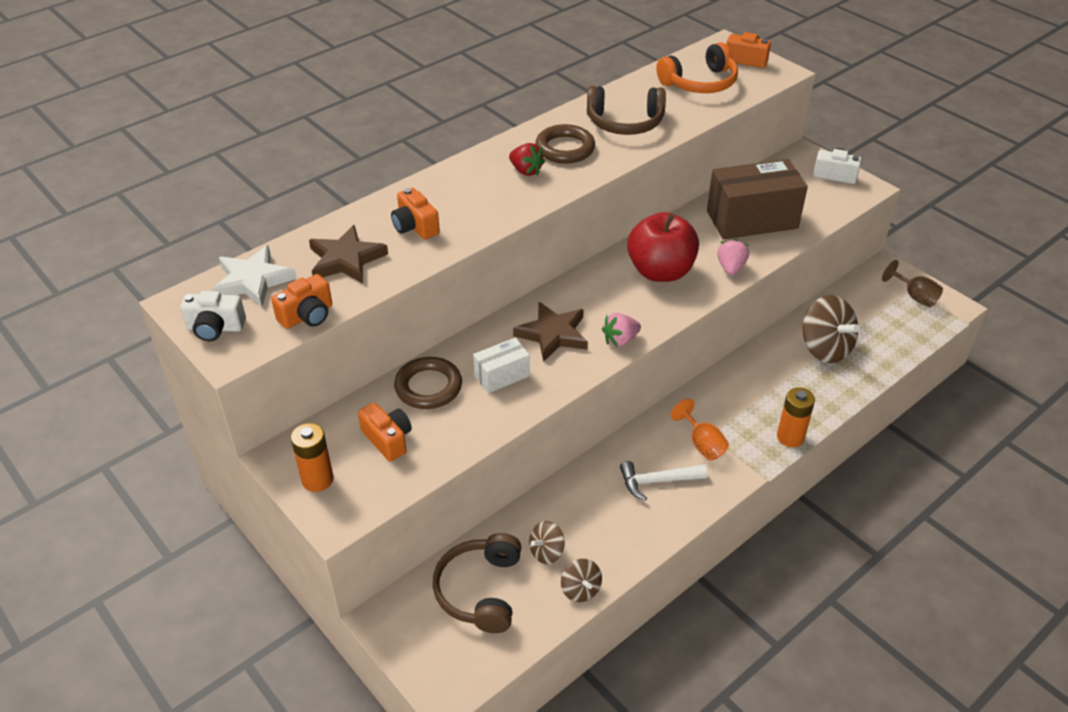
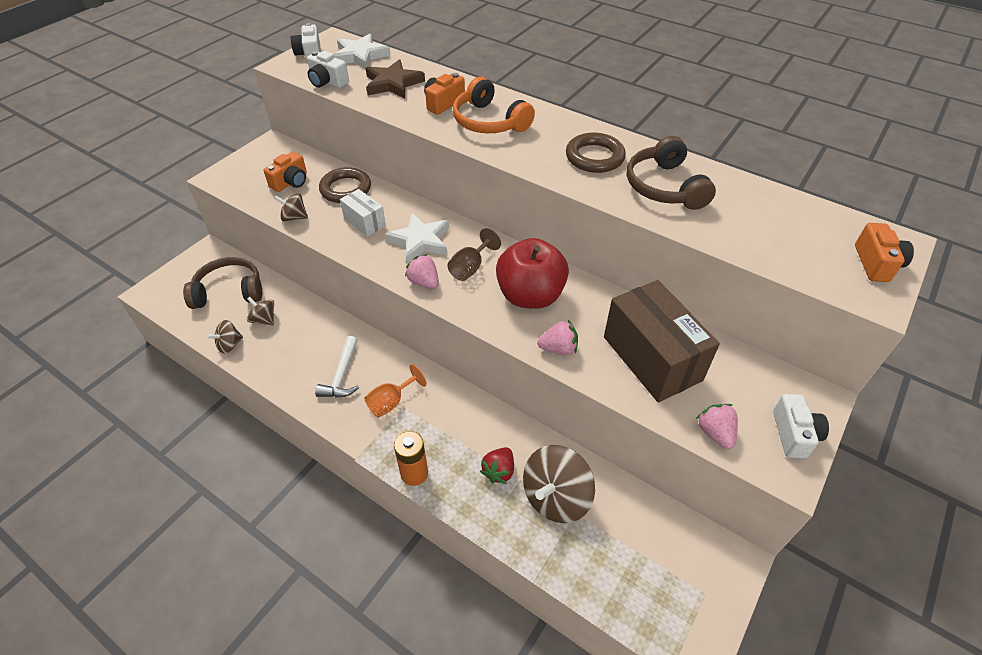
camera: 75 degrees right, 5 degrees up
orange camera [271,274,332,329] -> white camera [307,51,349,88]
orange battery [291,423,334,492] -> none
red strawberry [509,143,545,176] -> red strawberry moved to [480,447,514,484]
brown star [513,302,588,362] -> white star [385,212,449,264]
white hammer [620,461,707,501] -> white hammer turned 150 degrees counterclockwise [315,336,359,397]
orange headphones [656,42,738,93] -> orange headphones moved to [453,77,535,133]
brown goblet [882,260,943,307] -> brown goblet moved to [447,228,501,281]
none -> brown spinning top [274,193,308,222]
none -> pink strawberry [696,404,738,449]

